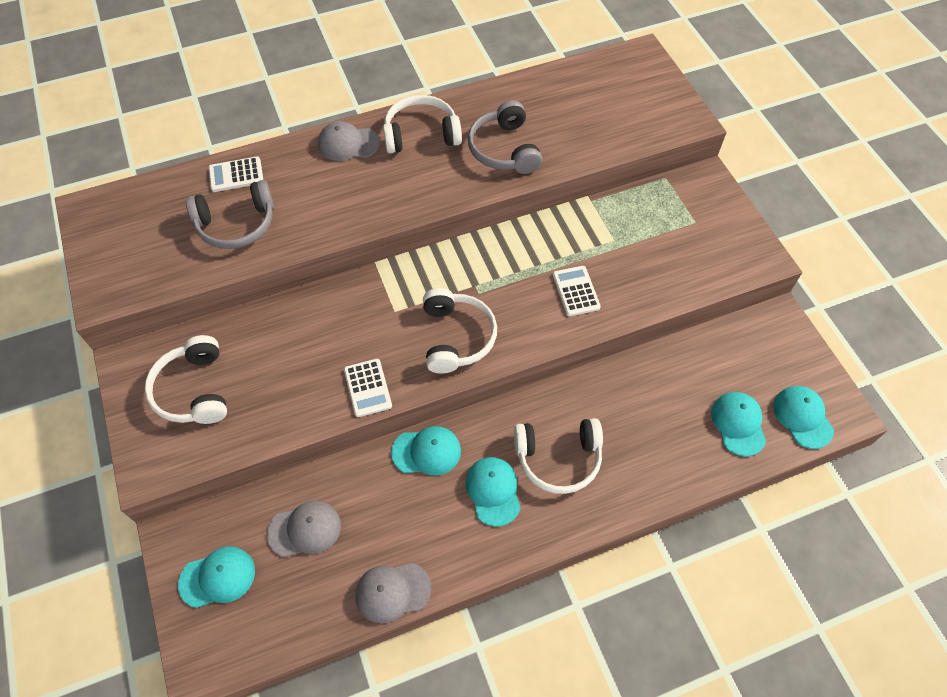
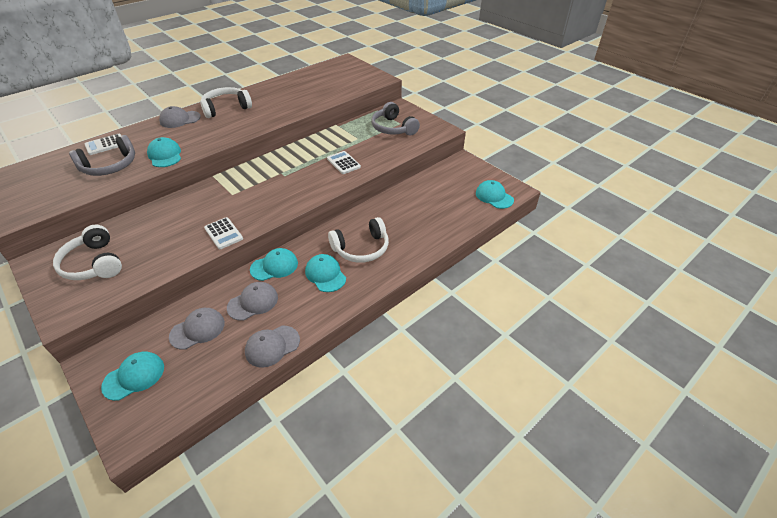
camera: 20 degrees left, 15 degrees down
white headphones [423,288,497,374] -> none
grey headphones [467,100,542,174] -> grey headphones moved to [371,102,420,135]
turquoise cap [711,392,766,456] -> turquoise cap moved to [147,137,181,167]
none -> grey cap [227,282,278,321]

